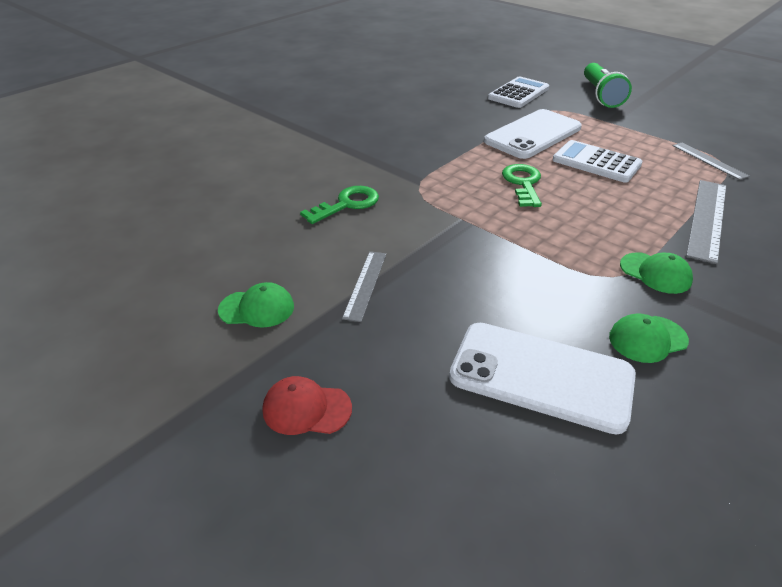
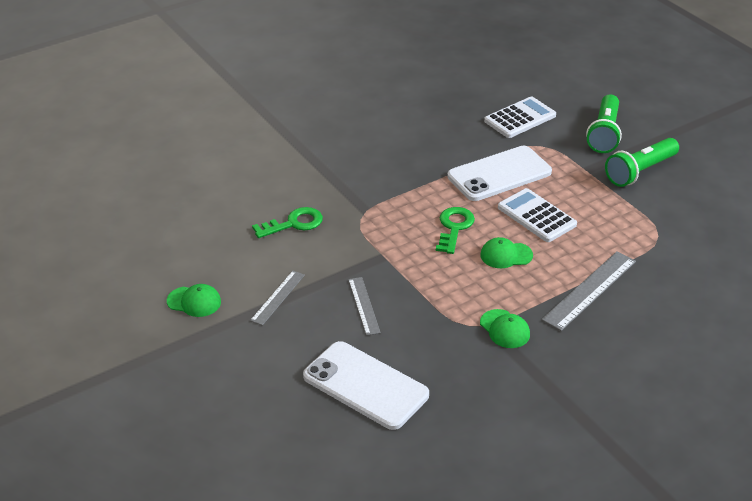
camera: 15 degrees right, 0 degrees up
red cap [263,376,352,435] -> none
green cap [609,313,689,363] -> green cap moved to [480,237,533,268]
grey ruler [673,143,750,180] -> grey ruler moved to [348,277,381,336]
none -> green flashlight [605,138,679,187]

